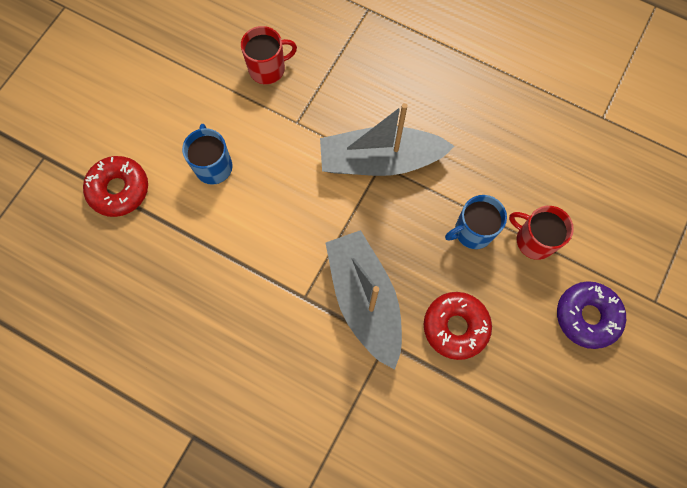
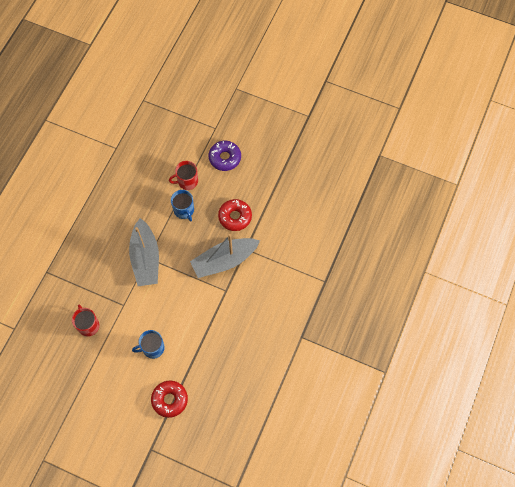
camera: 95 degrees left, 5 degrees down
red mug [509,206,574,260] -> red mug turned 45 degrees clockwise [169,161,198,190]

